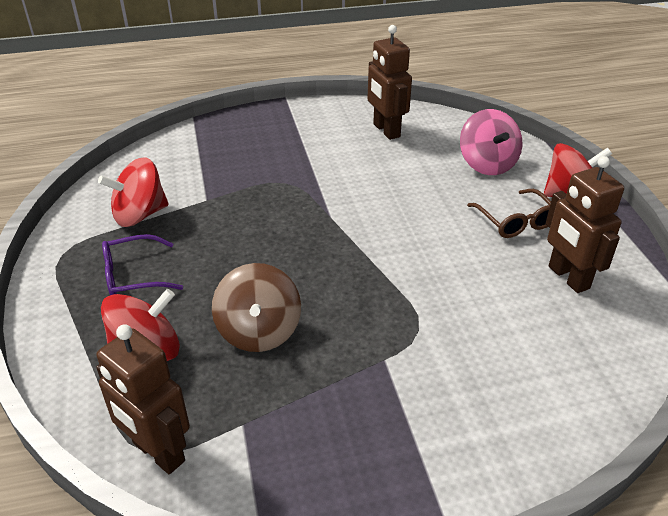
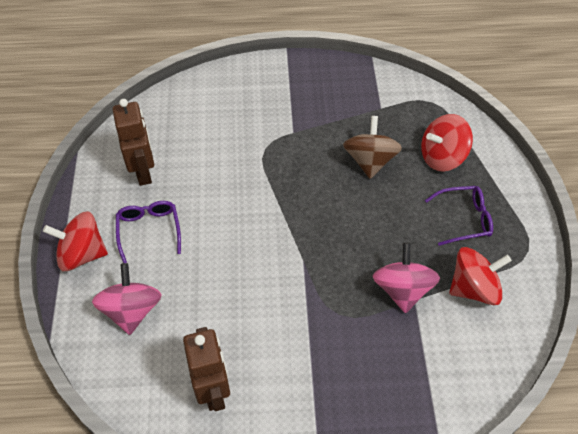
camera: 170 degrees left, 15 degrees up
brown robot [96,324,190,474] -> none
brown glasses [467,189,551,238] -> purple glasses [116,201,181,263]
none -> pink spinning top [373,243,440,313]

